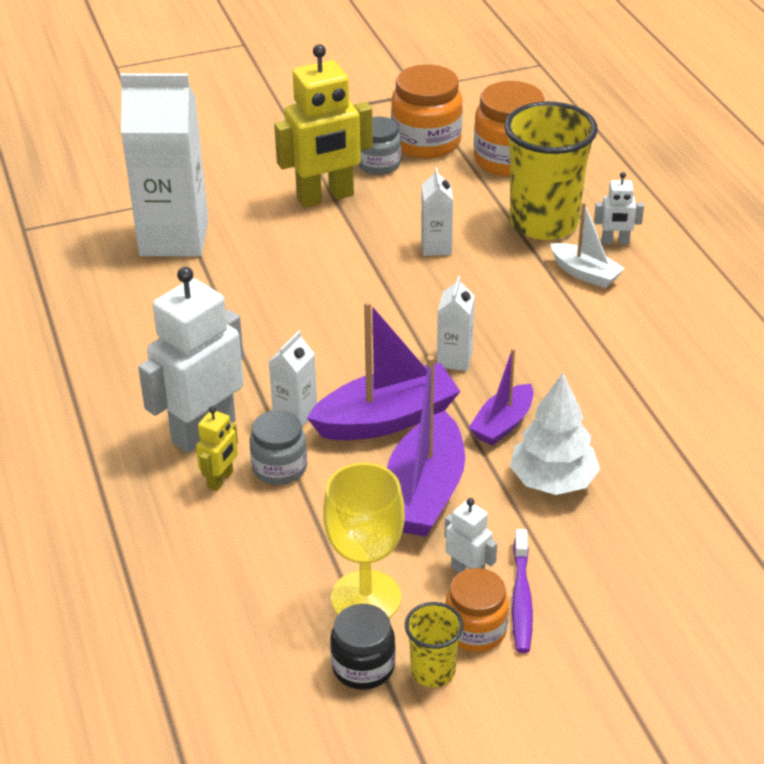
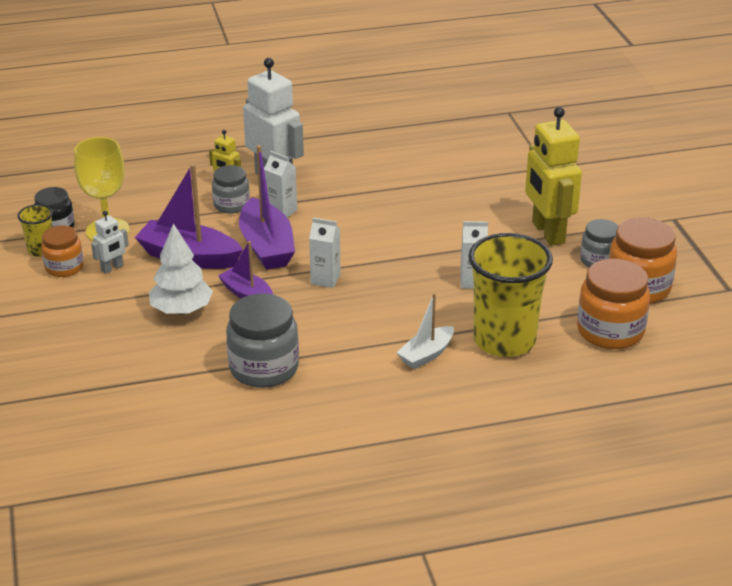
camera: 95 degrees right, 5 degrees down
white carton [120,73,208,257] -> none
purple toothbrush [512,529,533,653] -> none
white robot [594,172,644,244] -> none
none -> grey jar [226,293,299,388]

